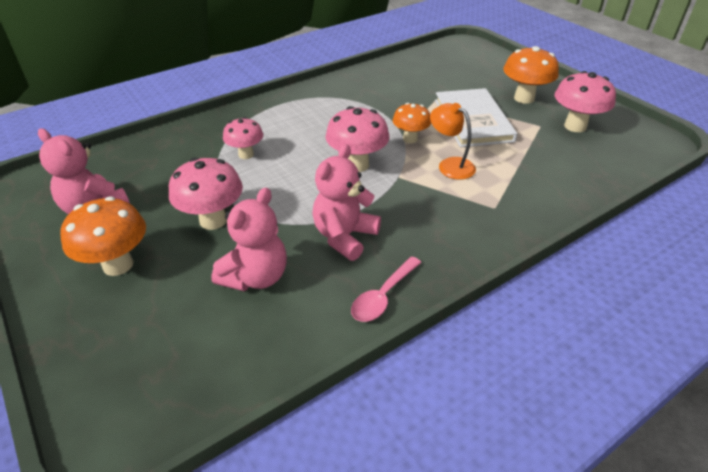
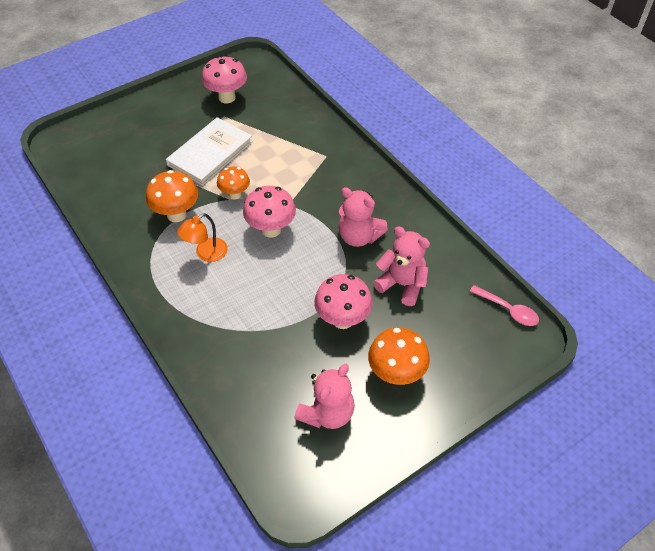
camera: 90 degrees left, 10 degrees up
pink mushroom [223,117,263,159] -> none
pink spoon [351,256,422,322] -> pink spoon moved to [470,285,539,326]
orange lamp [430,103,476,180] -> orange lamp moved to [177,213,228,262]
white book [435,88,517,147] -> white book turned 45 degrees counterclockwise [166,117,253,186]
orange mushroom [504,46,559,104] -> orange mushroom moved to [146,170,198,222]

